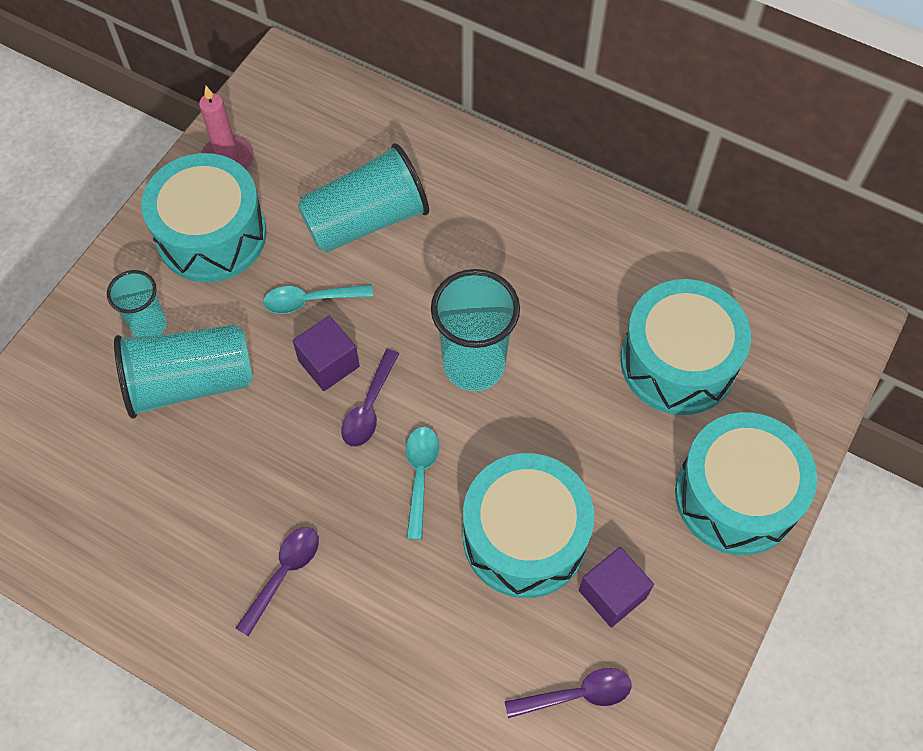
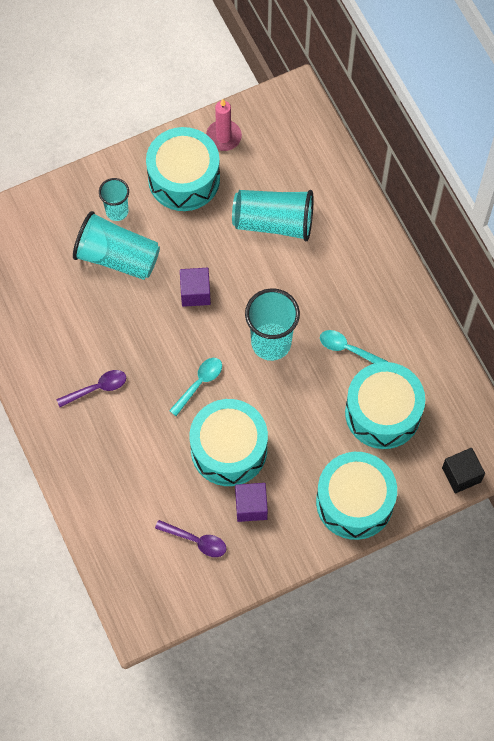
camera: 35 degrees right, 5 degrees up
turquoise spoon [263,285,373,314] -> turquoise spoon moved to [320,330,388,364]
purple spoon [341,349,399,447] -> none
none -> black cube [442,448,485,494]

